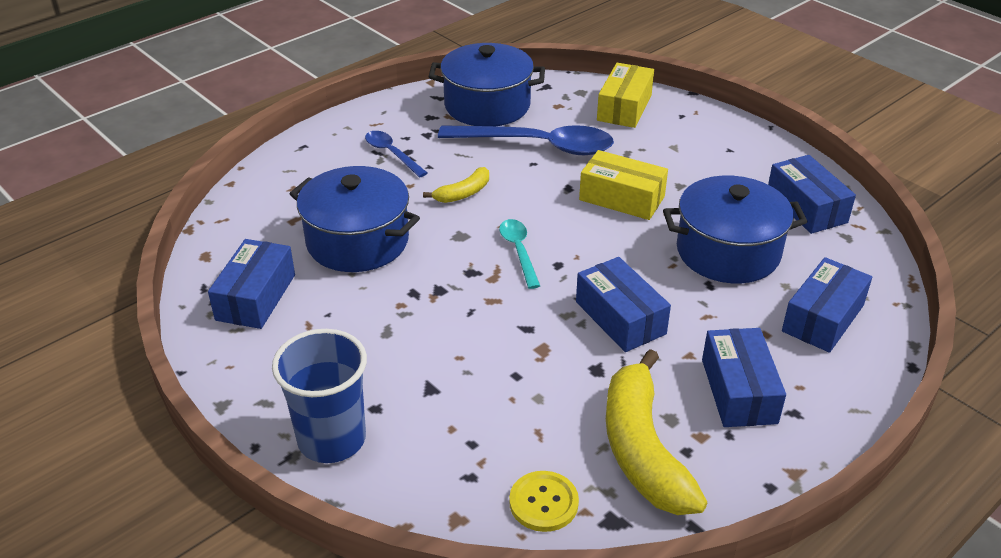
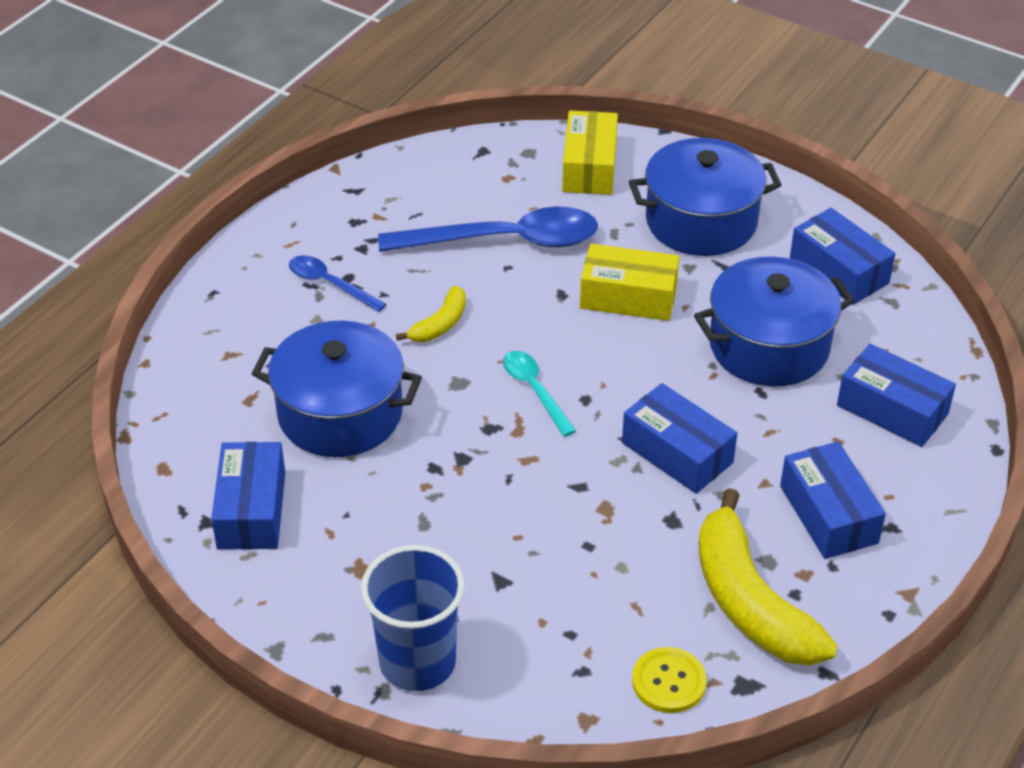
camera: 15 degrees left, 5 degrees up
blue pot [428,43,545,126] -> blue pot moved to [629,138,781,256]
blue box [782,257,872,353] -> blue box turned 75 degrees counterclockwise [837,344,956,447]

